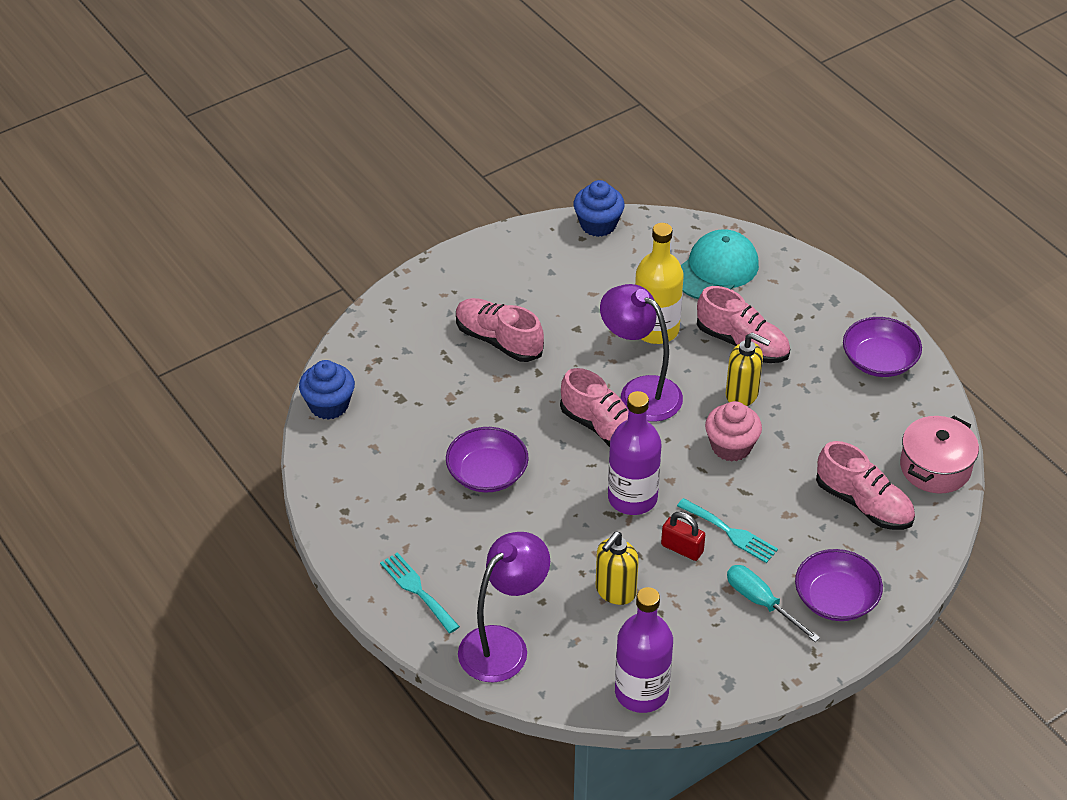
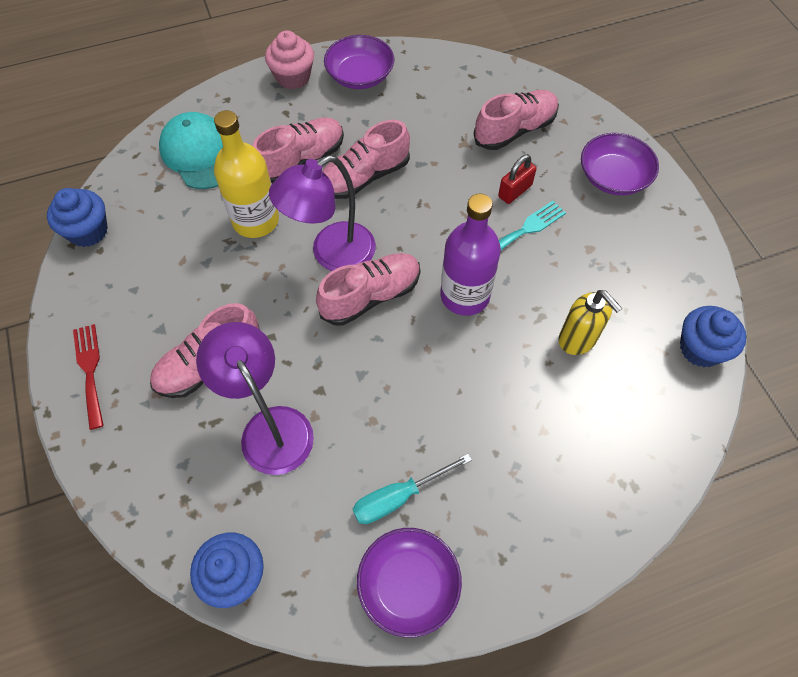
camera: 75 degrees left, 15 degrees up
turquoise fork [380,552,460,633] -> none
purple bowl [446,427,529,493] -> purple bowl moved to [357,528,462,638]
purple lamp [458,532,550,683] -> purple lamp moved to [196,322,314,475]
purple bottle [615,587,673,713] -> blue cupcake [680,306,746,367]
red padlock [661,512,705,561] -> red padlock moved to [498,154,537,204]
pink cupcake [705,401,762,461] -> pink cupcake moved to [265,30,314,89]
yellow soap dispenser [726,332,770,406] -> pink shoe [322,120,410,199]
turquoise screwdriver [727,565,820,642] -> turquoise screwdriver moved to [353,454,472,524]
pink pot [900,415,979,494] -> none
none -> red fork [73,324,104,430]

